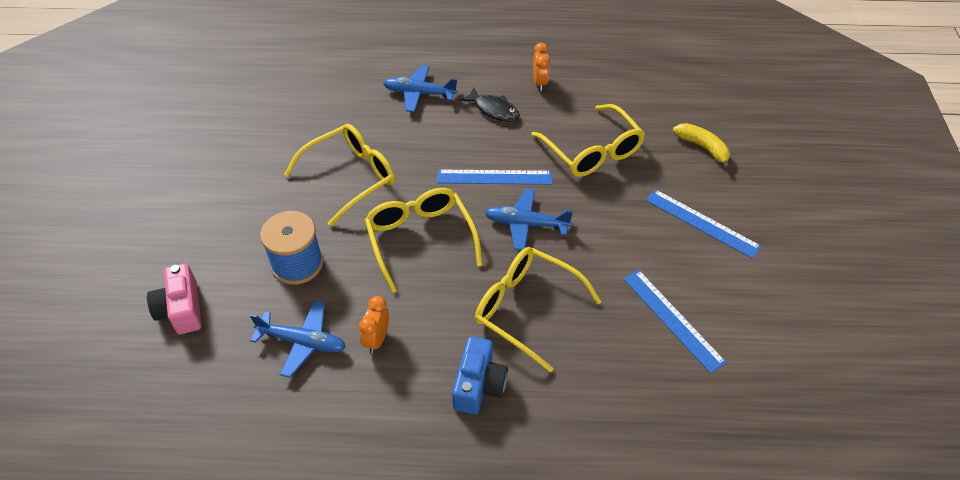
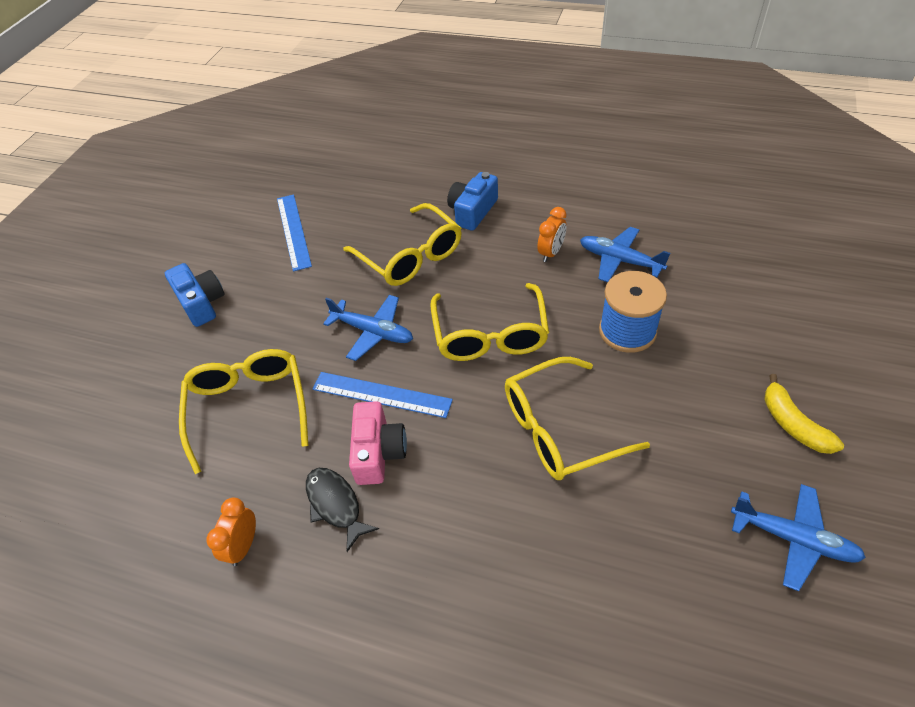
camera: 160 degrees left, 0 degrees up
pink camera [147,263,201,334] -> pink camera moved to [349,401,407,485]
blue plane [383,65,458,112] -> blue plane moved to [731,484,866,591]
blue ruler [646,189,762,259] -> blue camera [165,263,225,327]
yellow banana [673,123,730,169] -> yellow banana moved to [764,374,844,454]

